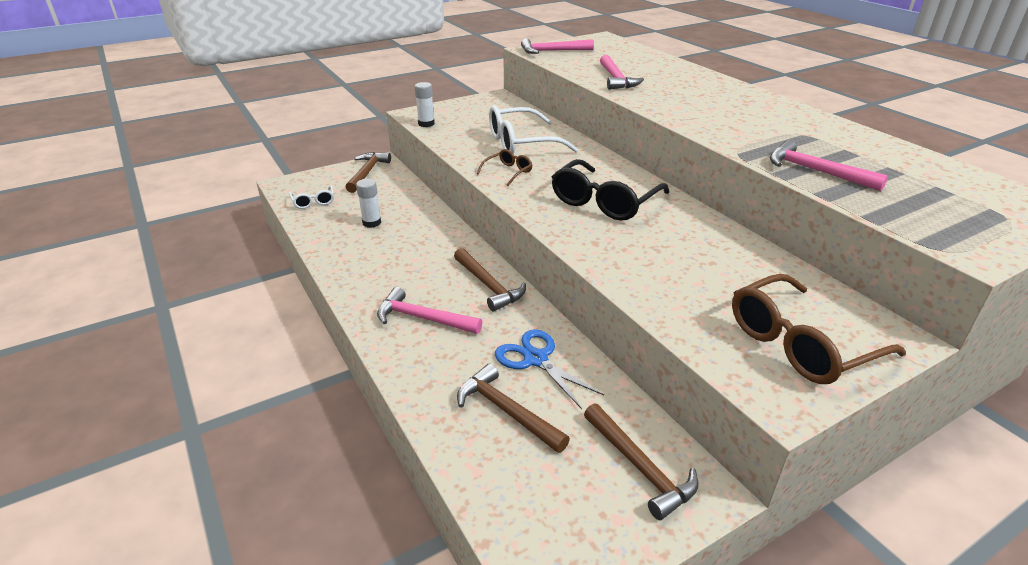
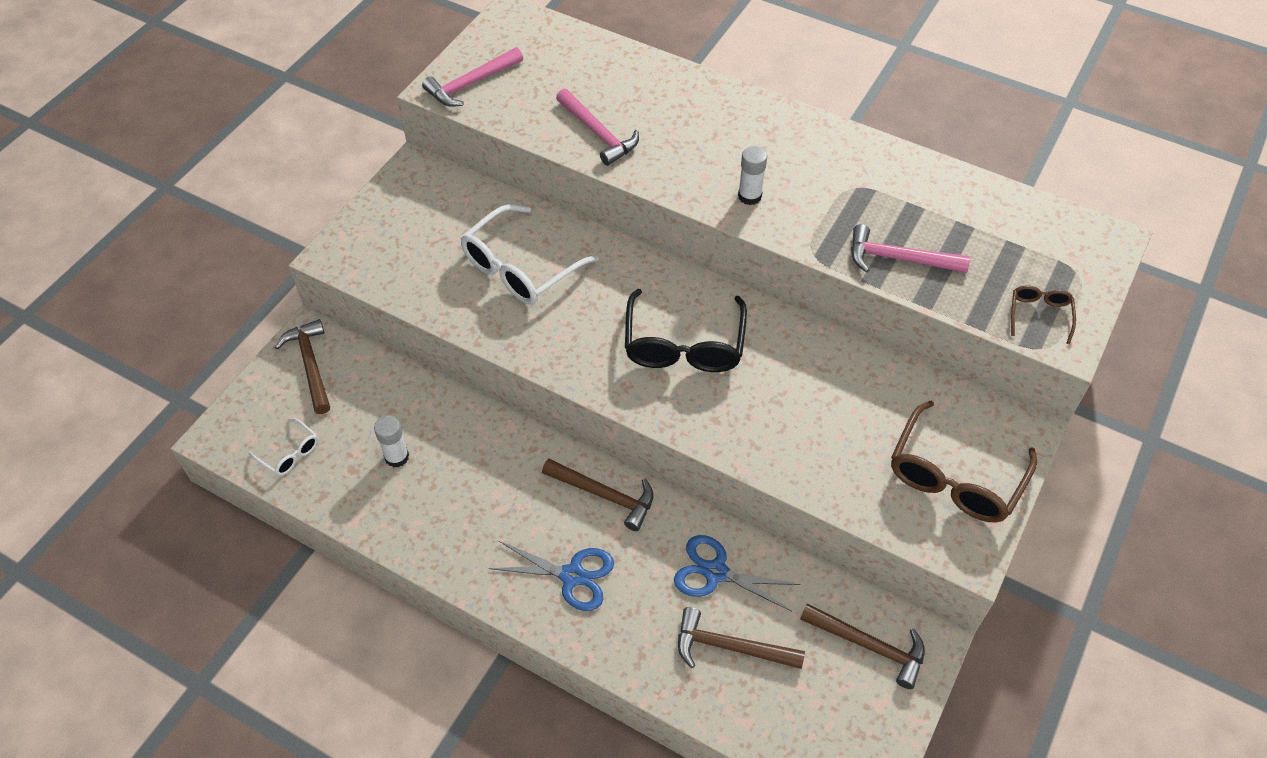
camera: 30 degrees left, 20 degrees up
pink hammer [377,287,482,334] -> blue scissors [489,541,614,611]
white glue stick [415,82,435,127] -> white glue stick moved to [738,146,767,205]
brown glasses [477,149,532,186] -> brown glasses moved to [1011,285,1076,344]

